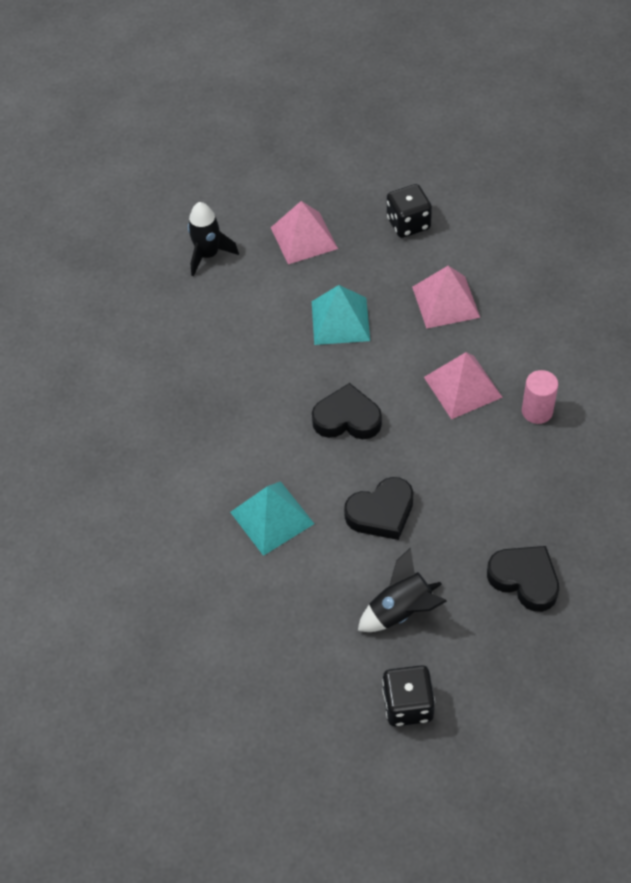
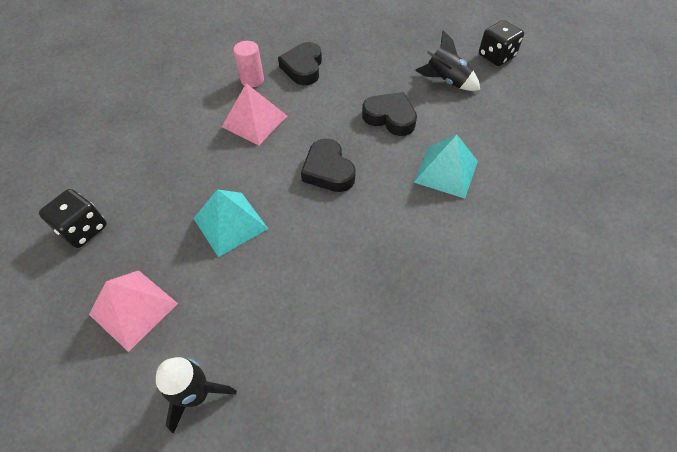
camera: 125 degrees left, 0 degrees up
pink pyramid [412,266,480,329] -> none
black heart [487,546,559,612] -> black heart moved to [278,42,322,85]

